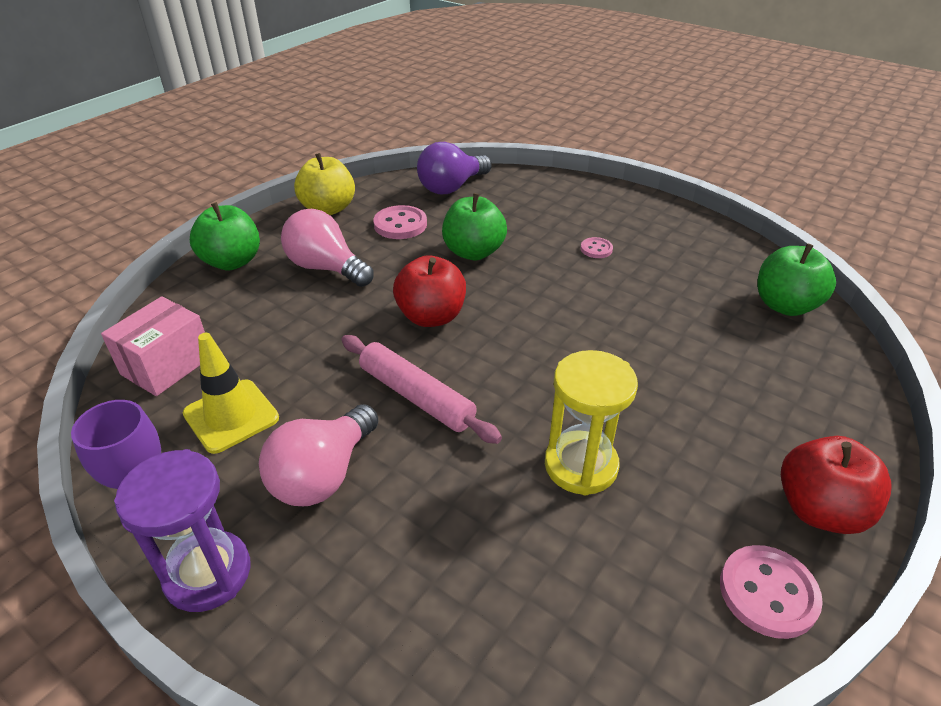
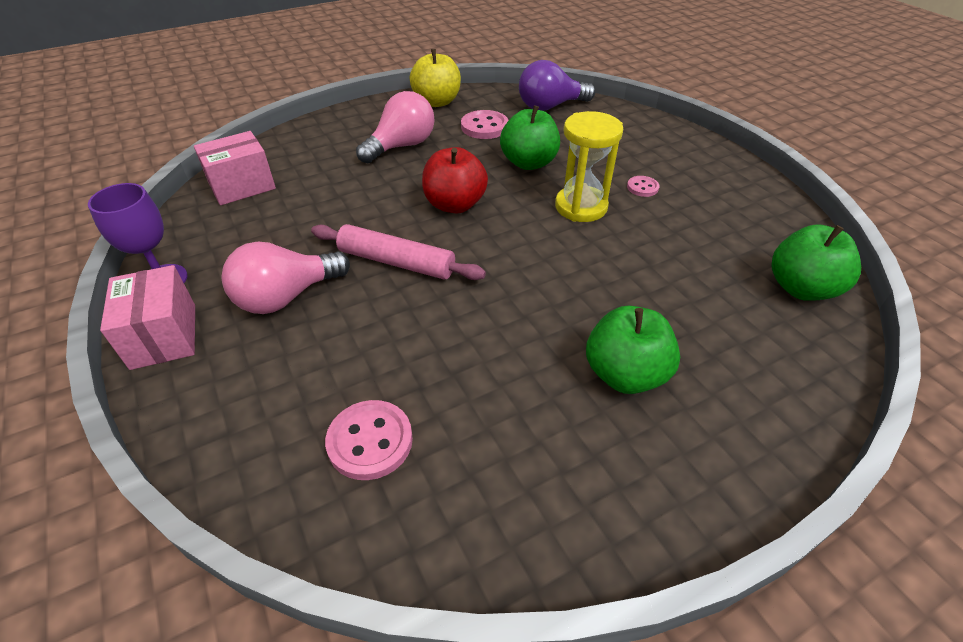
camera: 25 degrees right, 5 degrees up
purple hourglass [114,449,250,612] -> pink box [100,265,195,370]
yellow traffic cone [183,333,279,454] -> none
green apple [190,202,260,270] -> green apple moved to [586,306,680,394]
pink light bulb [281,209,374,287] -> pink light bulb turned 75 degrees clockwise [356,91,434,163]
pink rolling pin [341,335,502,444] -> pink rolling pin turned 45 degrees counterclockwise [311,224,486,280]
yellow hourglass [545,350,638,496] -> yellow hourglass moved to [555,111,623,222]
pink button [720,545,823,639] -> pink button moved to [325,400,413,480]
red apple [781,436,892,534] -> none

